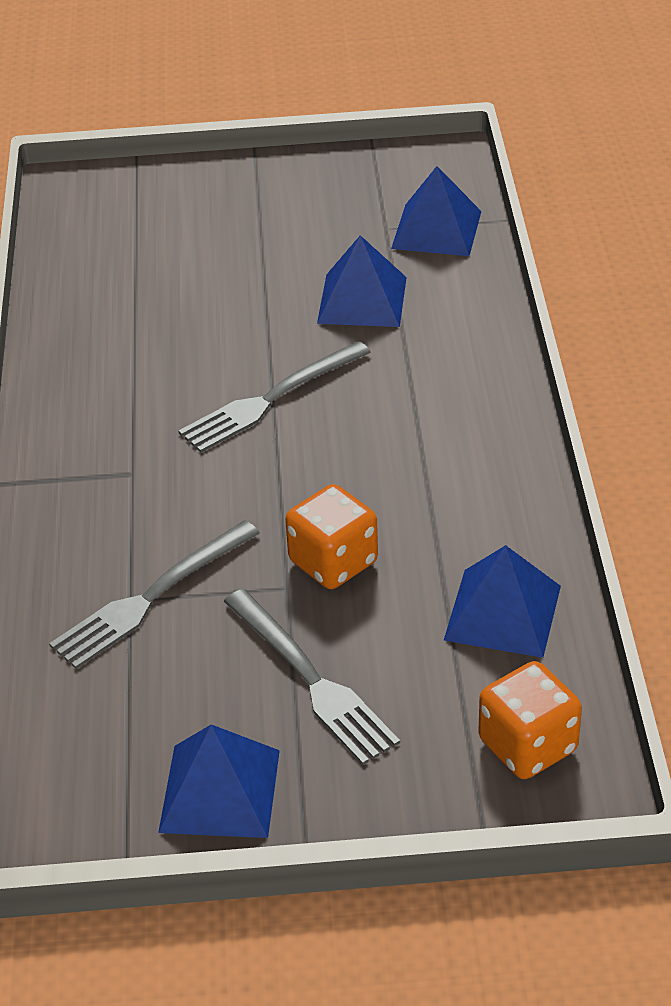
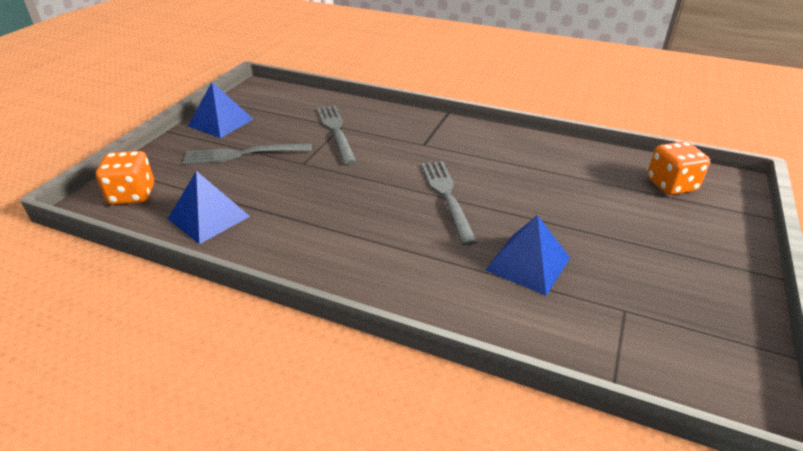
camera: 115 degrees right, 5 degrees down
orange dice [285,484,378,589] -> orange dice moved to [647,141,710,195]
blue pyramid [391,166,482,256] -> none

